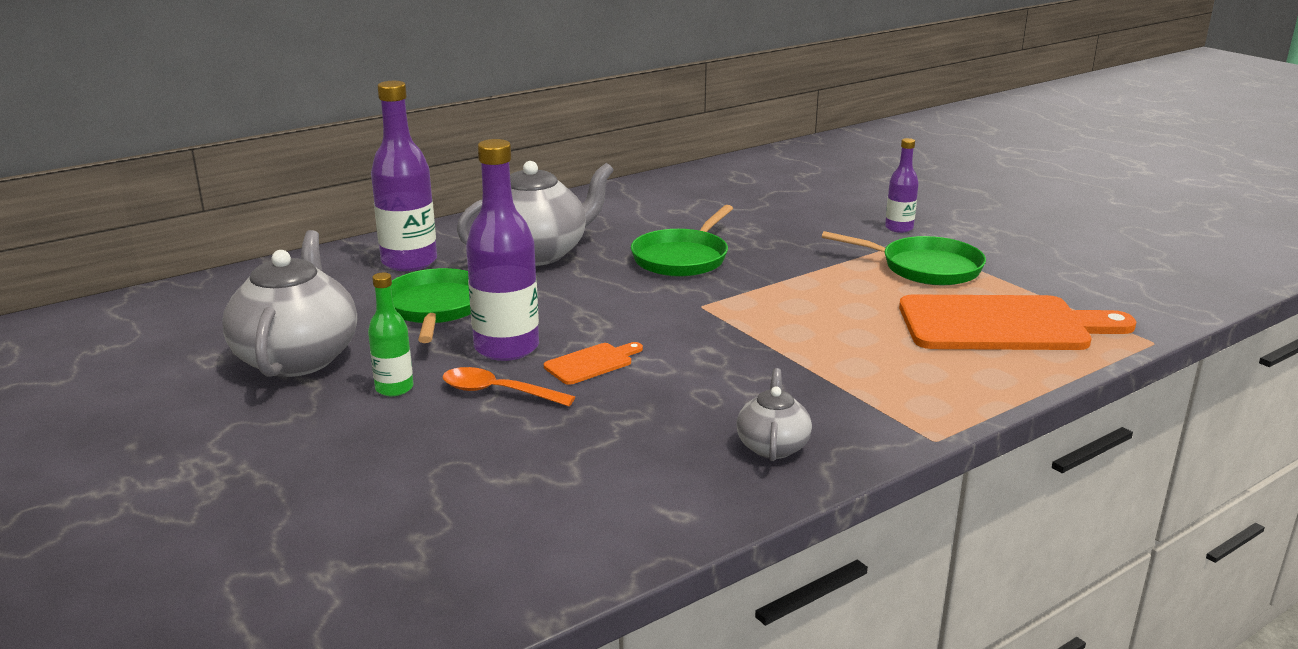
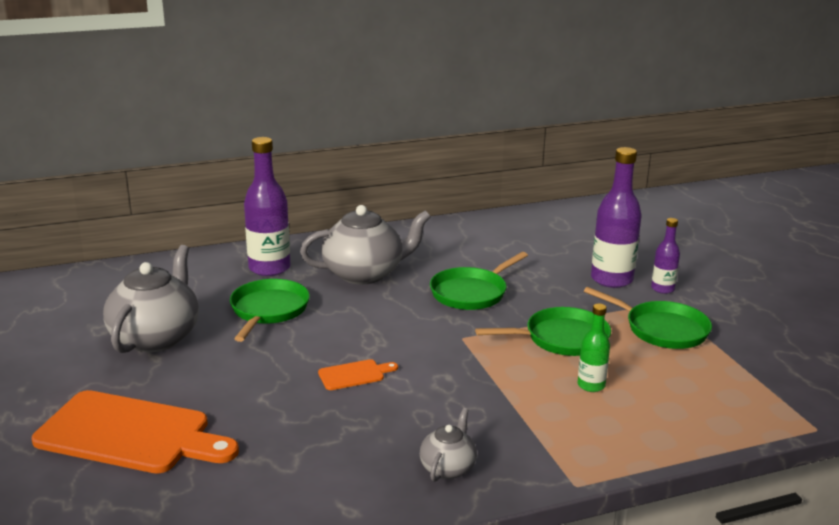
camera: 15 degrees right, 0 degrees up
green bottle [368,273,413,396] -> green bottle moved to [577,303,610,392]
orange spoon [442,367,575,406] -> none
purple bottle [466,139,539,361] -> purple bottle moved to [591,147,642,288]
orange cutting board [899,295,1136,350] -> orange cutting board moved to [32,390,239,474]
none -> green pan [475,307,611,356]

